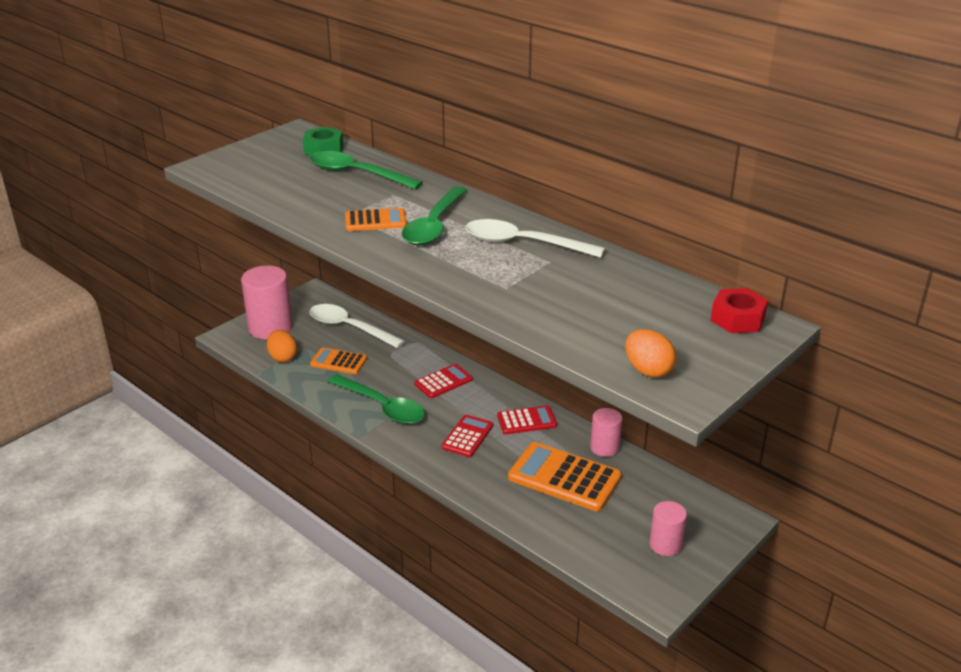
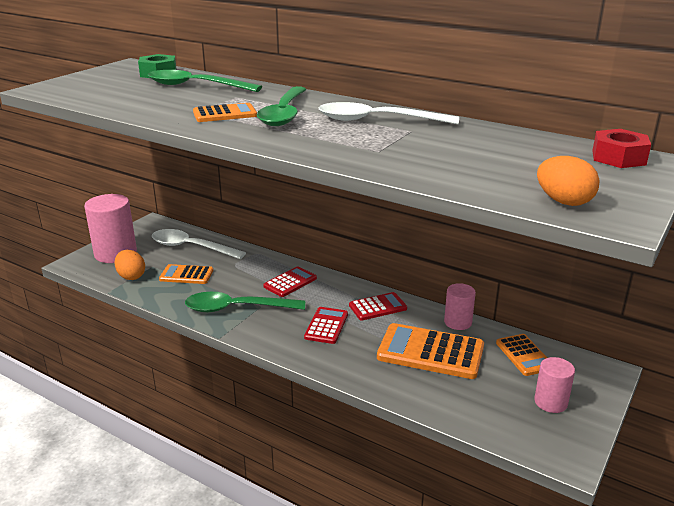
camera: 10 degrees left, 5 degrees down
green spoon [327,374,425,424] -> green spoon turned 150 degrees clockwise [185,292,305,312]
none -> orange calculator [496,334,547,376]

